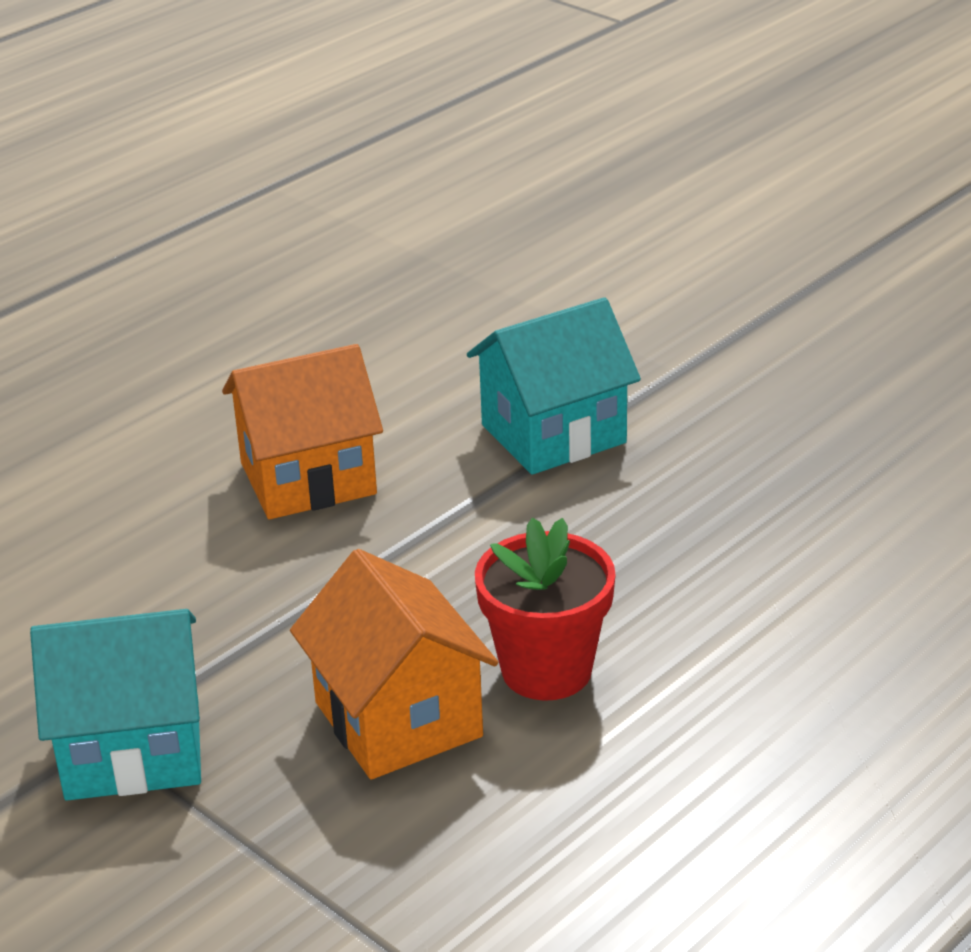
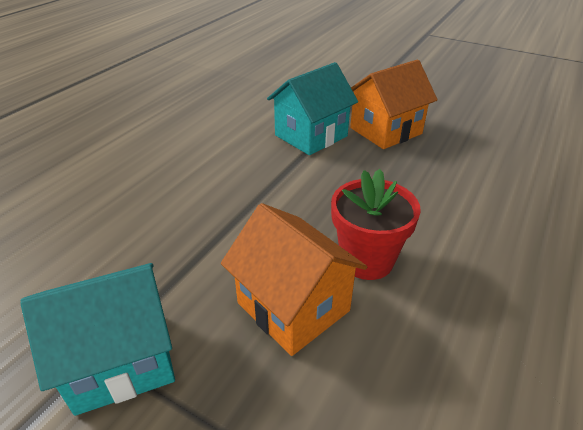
camera: 15 degrees left, 5 degrees up
orange house [222,344,383,519] -> orange house moved to [350,59,438,149]

